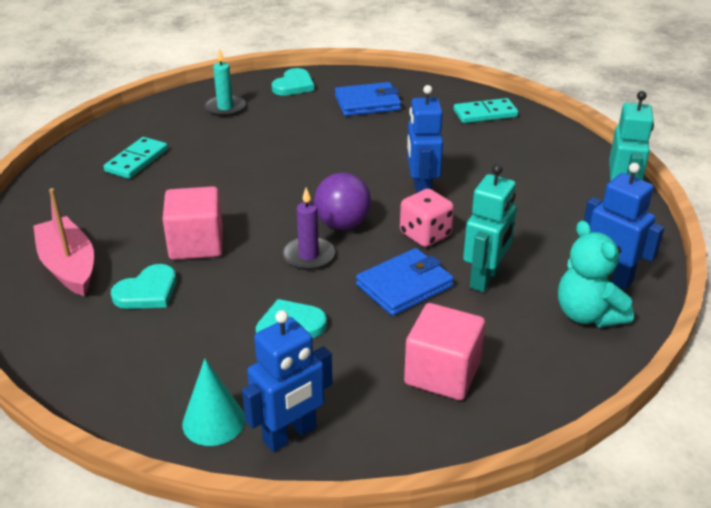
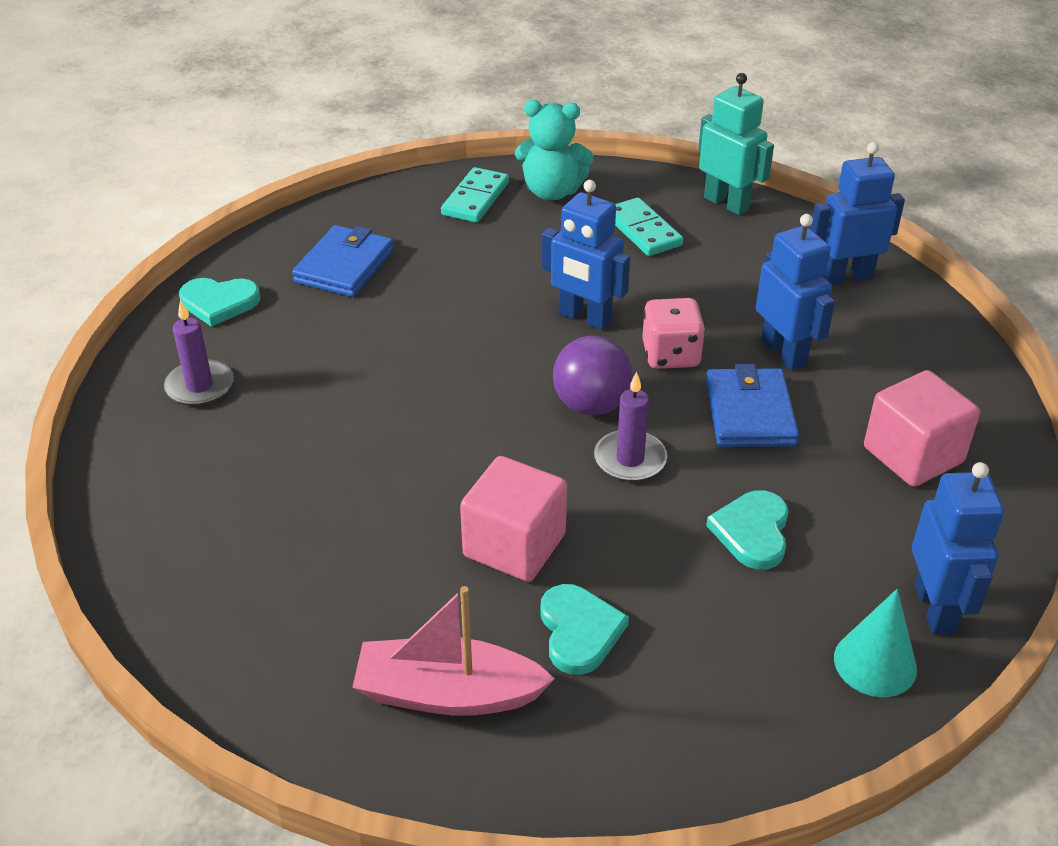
camera: 55 degrees left, 5 degrees up
turquoise domino [104,137,168,179] -> turquoise domino moved to [615,197,683,256]
turquoise candle [204,48,246,117] -> purple candle [164,300,234,406]
turquoise heart [272,68,314,96] -> turquoise heart turned 120 degrees clockwise [179,278,260,327]
turquoise robot [463,164,517,292] -> blue robot [756,214,835,370]
turquoise teddy bear [558,220,634,327] -> turquoise teddy bear moved to [515,100,594,200]

